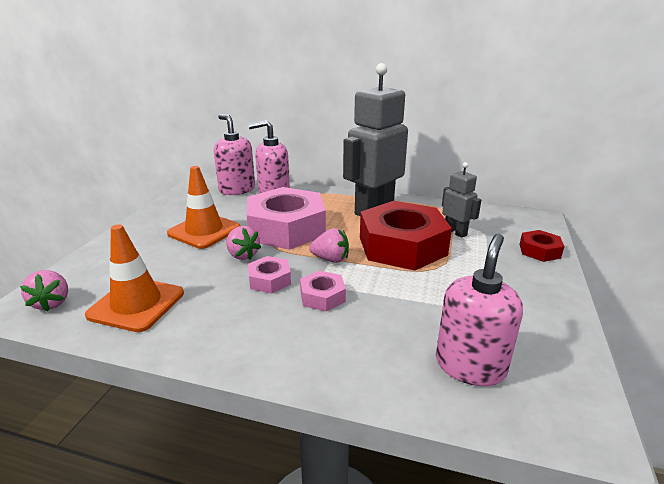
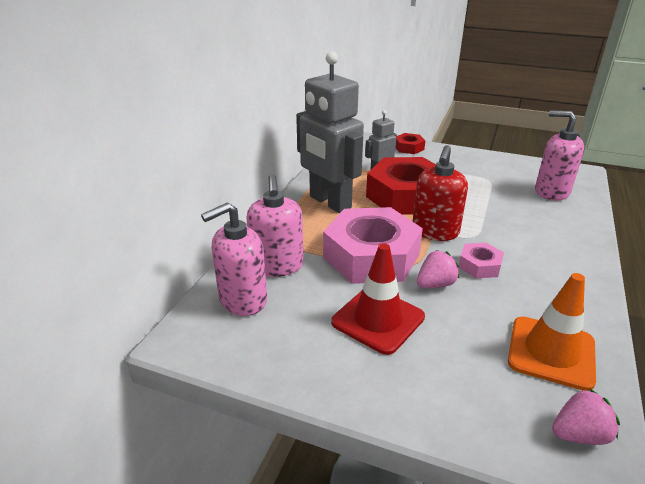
camera: 85 degrees left, 5 degrees up
orange traffic cone [167,166,240,249] -> red traffic cone [331,243,425,355]
pink nut [300,270,346,312] -> none
pink strawberry [309,228,349,263] -> red soap dispenser [412,145,468,241]

